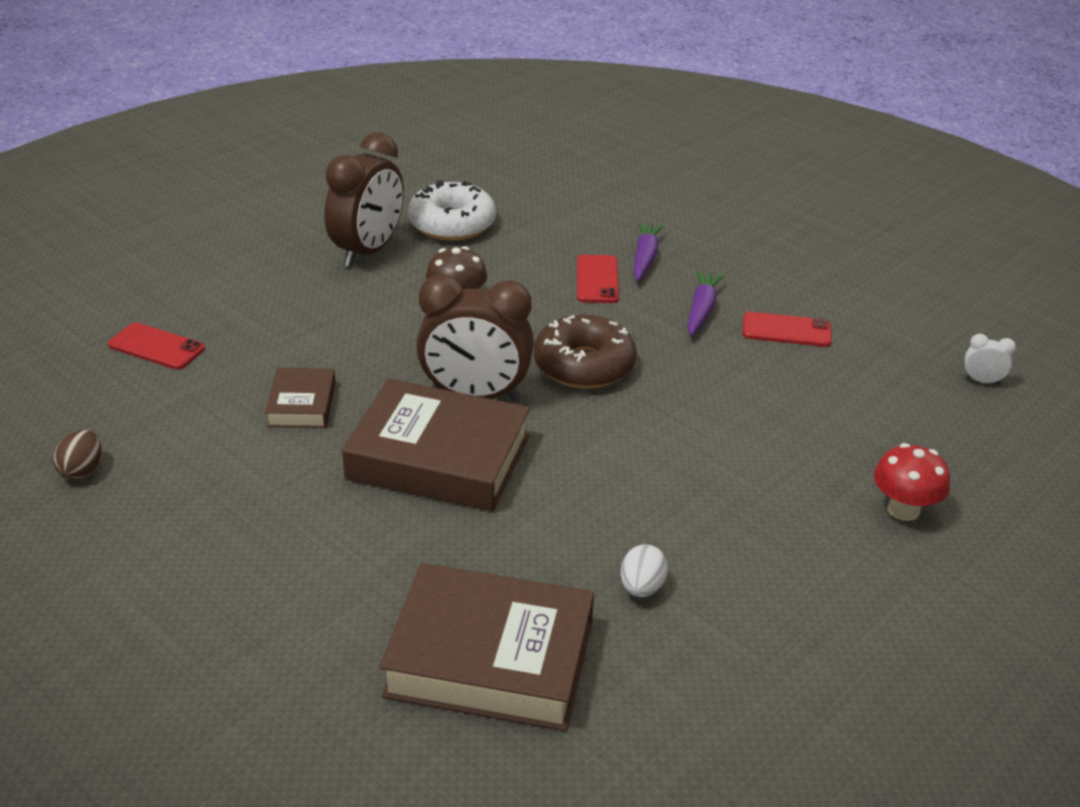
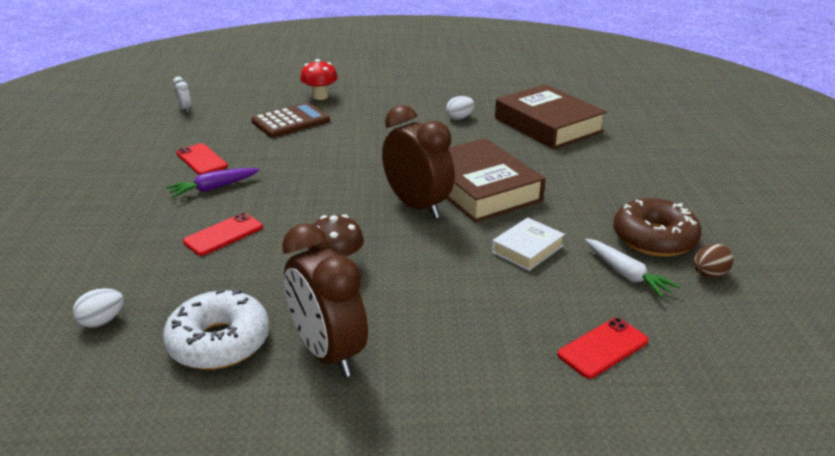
camera: 135 degrees left, 5 degrees down
red phone [108,322,205,370] -> red phone turned 75 degrees clockwise [558,318,649,379]
brown book [265,368,336,428] -> white book [492,218,565,271]
brown clock [324,132,404,267] -> brown clock turned 105 degrees counterclockwise [282,223,368,377]
brown donut [534,315,637,389] -> brown donut moved to [613,198,702,257]
purple carrot [633,222,665,281] -> none
none -> white egg [73,288,124,328]
none -> brown calculator [251,102,330,138]
none -> white carrot [585,239,680,298]

